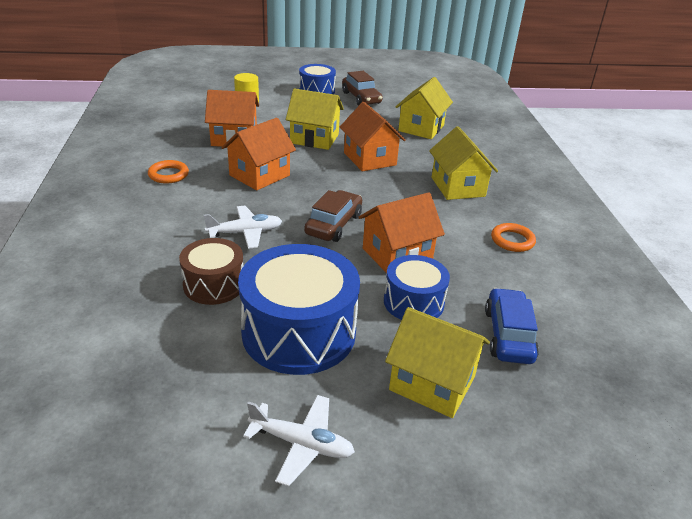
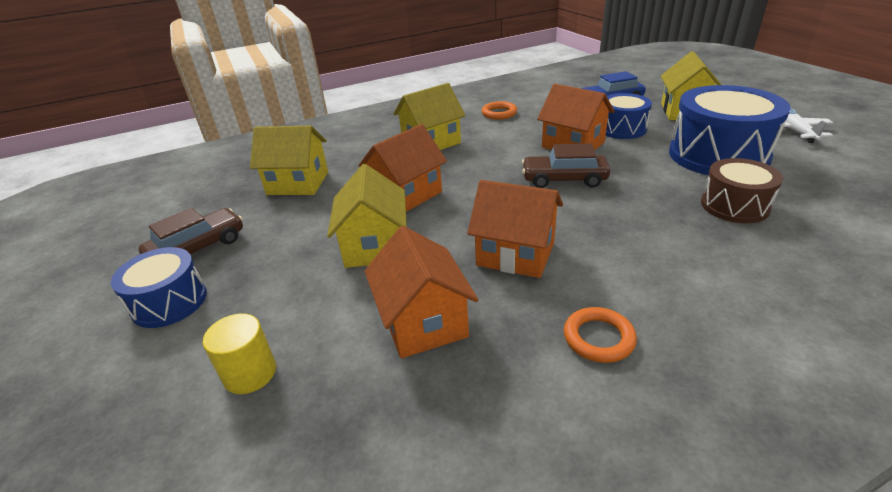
camera: 105 degrees left, 0 degrees up
white plane [204,206,282,249] -> none

